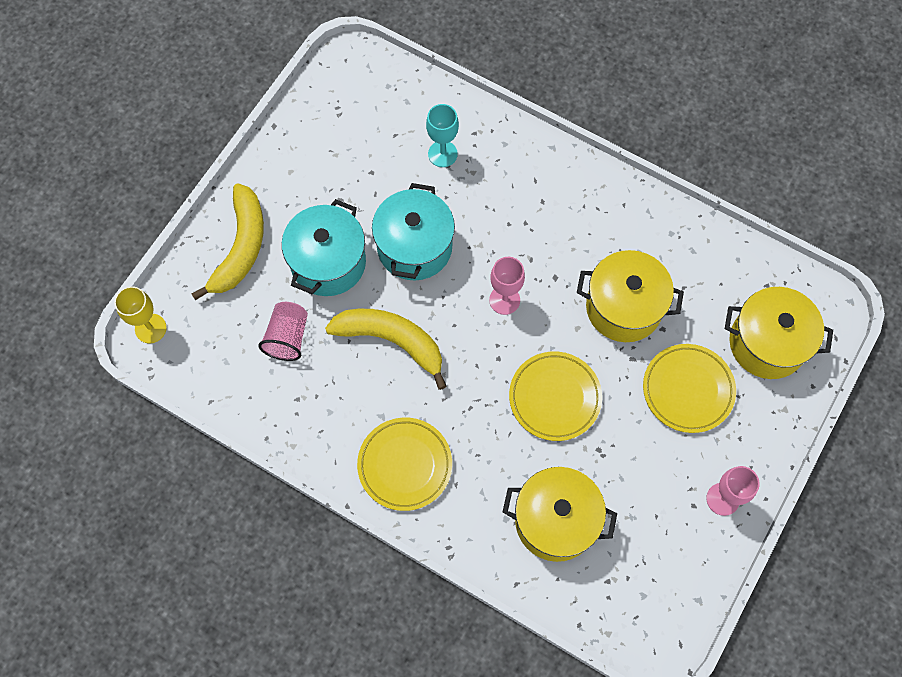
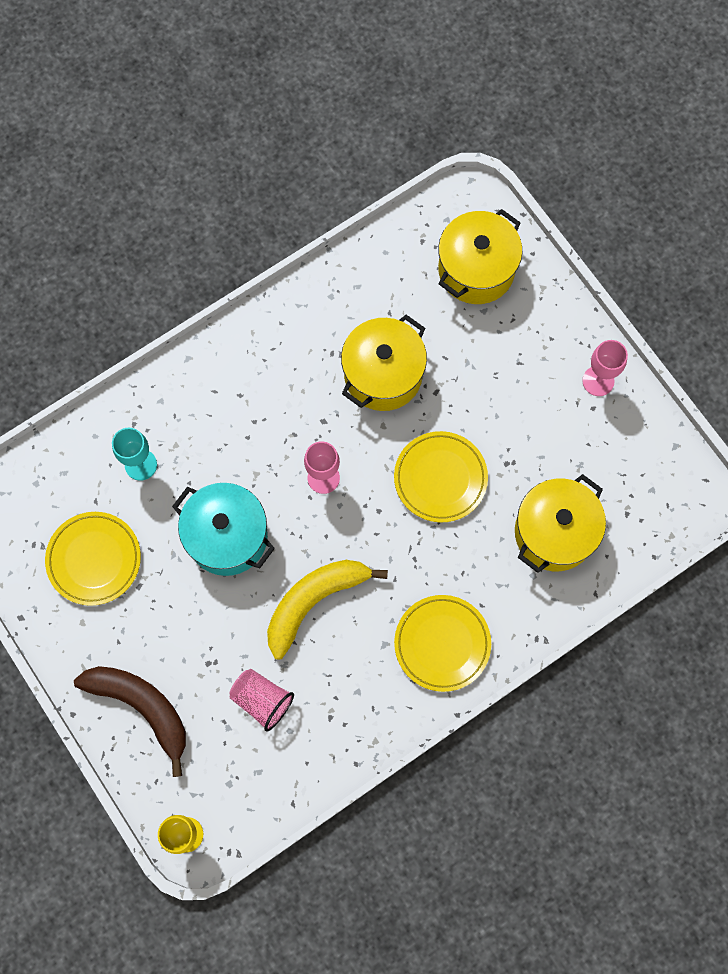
camera: 65 degrees left, 5 degrees up
yellow banana [191,183,264,300] -> brown banana [74,666,186,777]
turquoise pot [282,199,366,296] -> none
yellow plate [643,344,736,433] -> yellow plate moved to [45,512,141,606]

